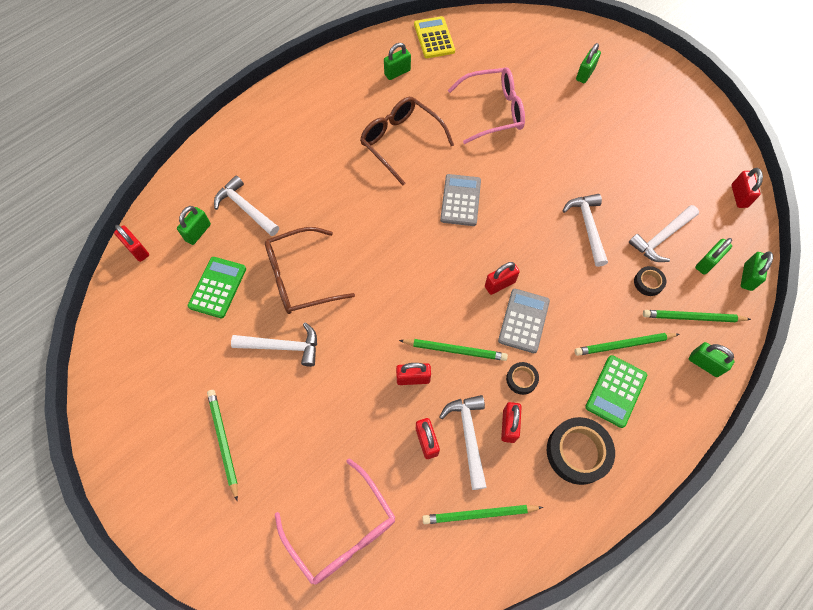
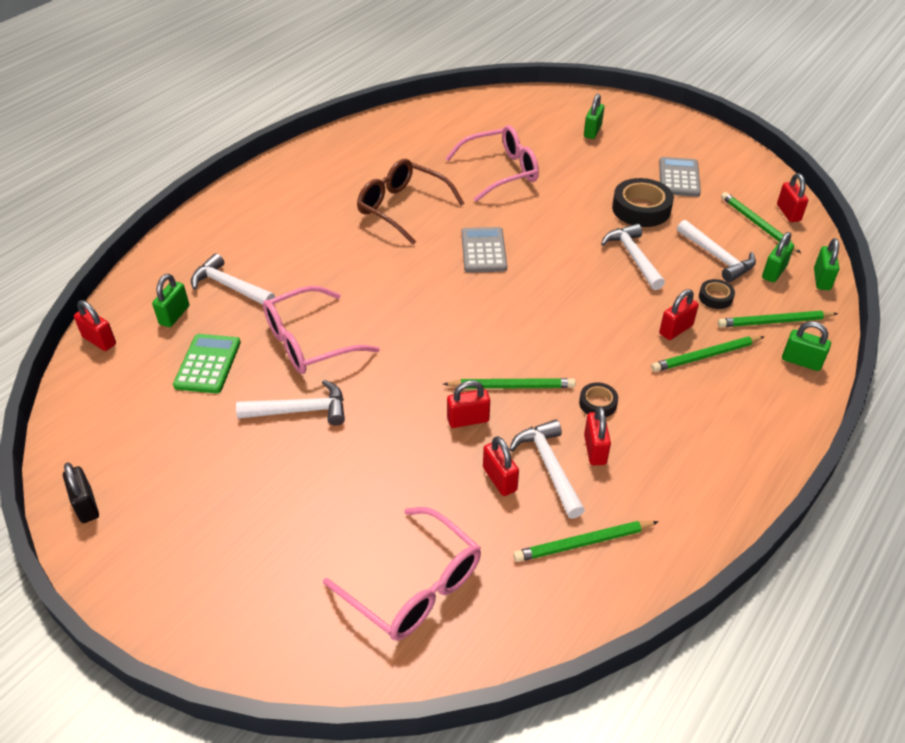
camera: 10 degrees left, 20 degrees down
green pencil [207,390,238,501] -> green pencil moved to [721,192,801,253]
brown glasses [265,227,355,314] -> pink glasses [263,286,380,374]
green padlock [384,43,411,80] -> none
yellow calculator [414,16,455,58] -> none
red padlock [485,262,520,295] -> red padlock moved to [659,289,699,340]
grey calculator [498,289,550,353] -> grey calculator moved to [659,157,701,197]
black tape [547,417,615,485] -> black tape moved to [612,178,674,227]
green calculator [585,355,647,428] -> none
white hammer [628,205,699,262] -> white hammer turned 75 degrees counterclockwise [677,220,756,282]
none -> black padlock [63,462,99,523]

